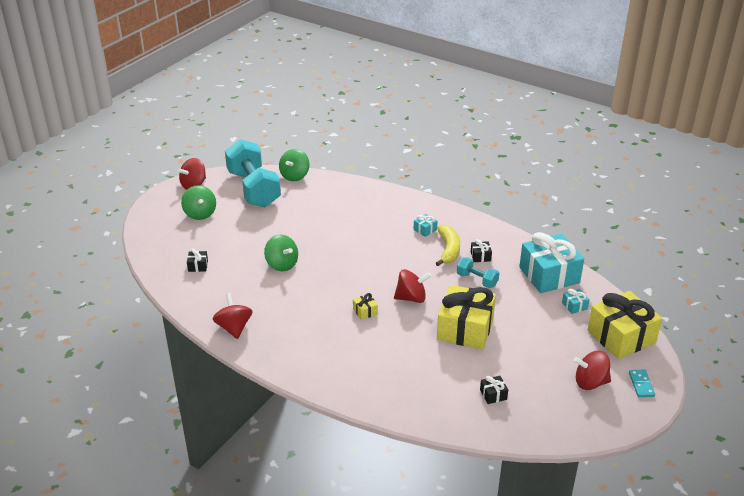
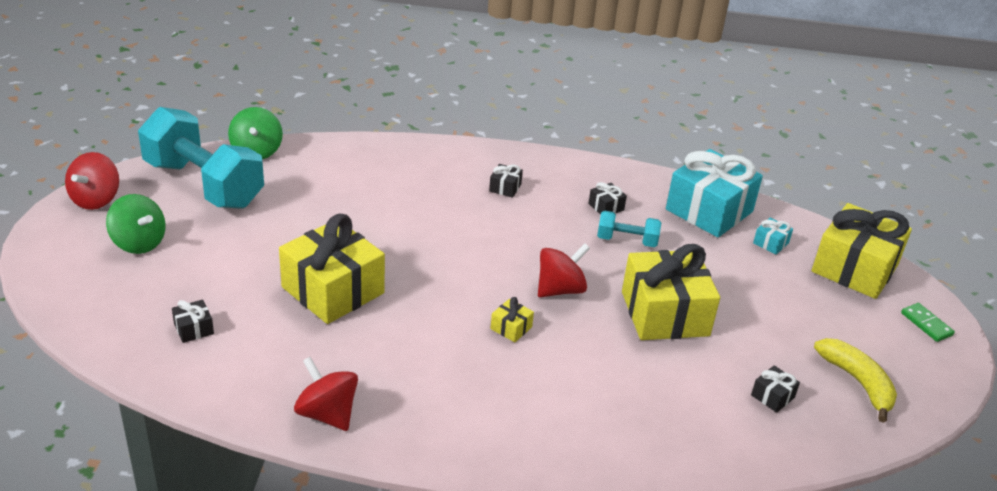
camera: 30 degrees left, 0 degrees up
green spinning top [264,235,298,271] -> yellow gift [279,214,385,324]
turquoise gift [414,214,437,237] -> black gift [489,164,523,198]
yellow banana [436,225,460,266] -> yellow banana moved to [814,338,897,423]
red spinning top [574,351,611,390] -> none
turquoise domino [629,369,655,397] -> green domino [901,303,955,342]

